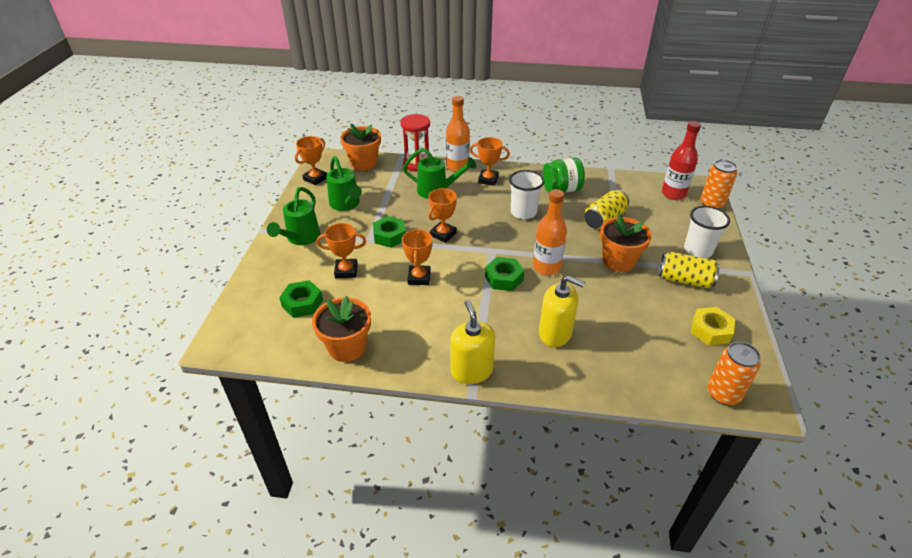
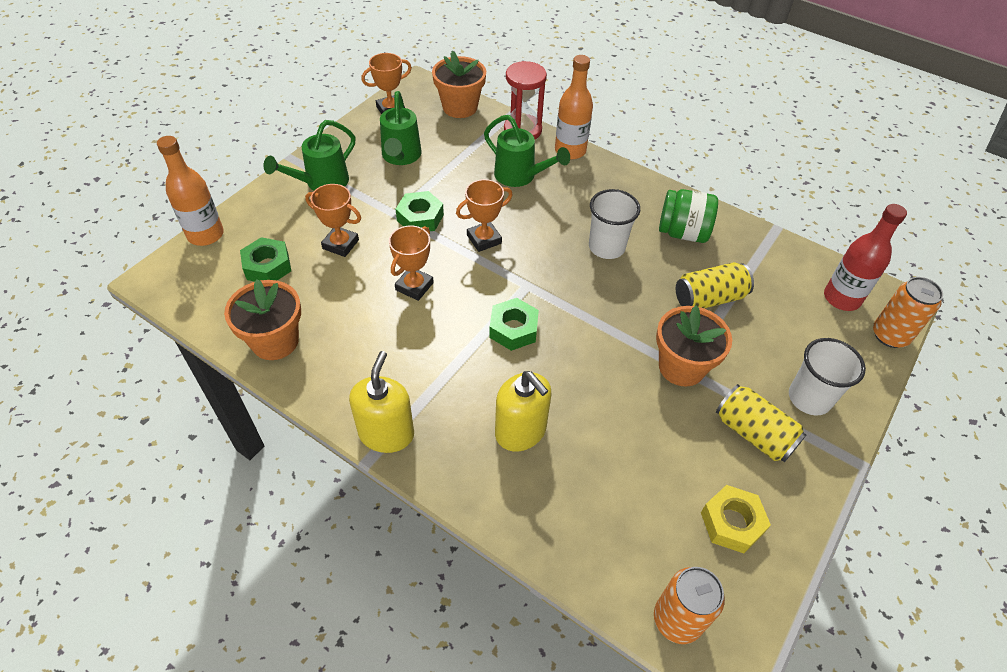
camera: 25 degrees right, 10 degrees up
orange trophy [470,137,510,186] -> none
orange bottle [533,189,567,275] -> orange bottle moved to [157,136,224,246]

